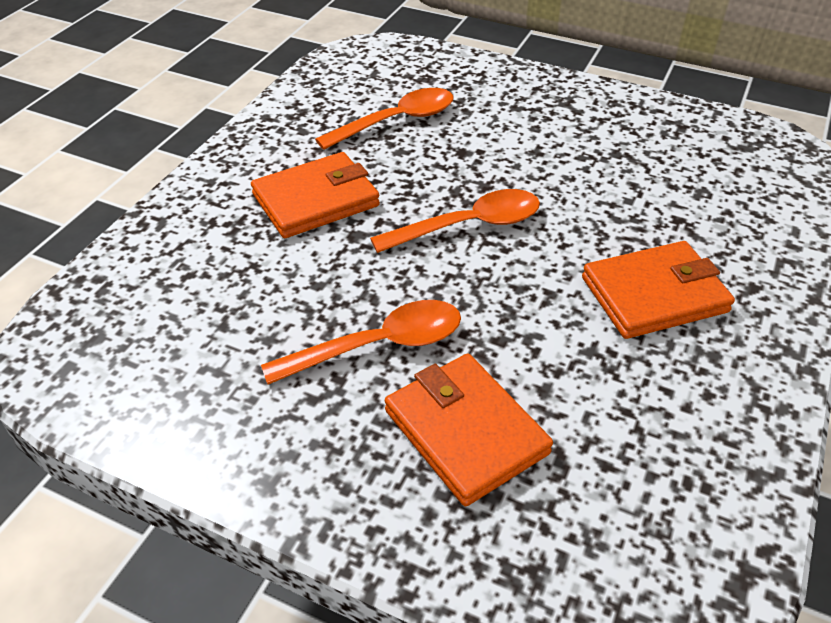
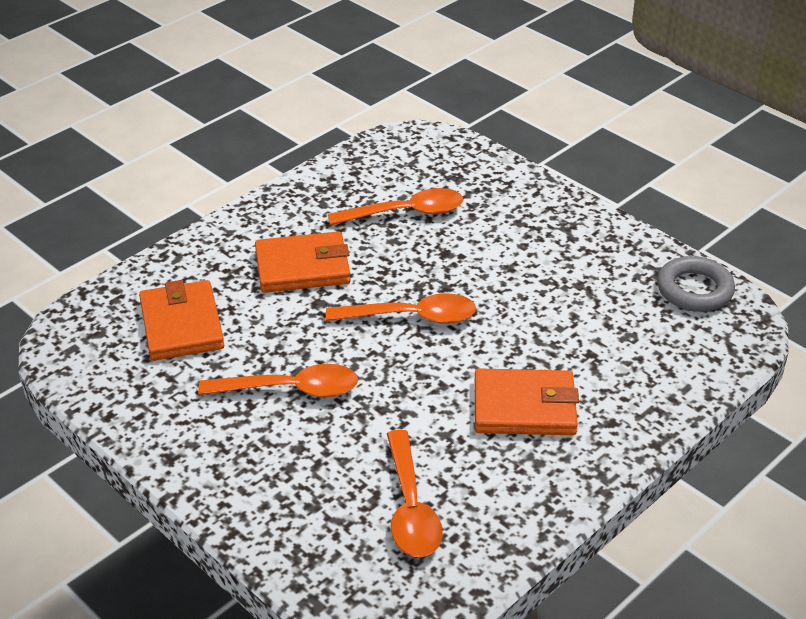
camera: 20 degrees right, 5 degrees down
orange wallet [385,353,553,506] -> orange wallet moved to [139,280,224,361]
none -> orange spoon [387,430,443,557]
none -> grey ring [657,256,735,312]

